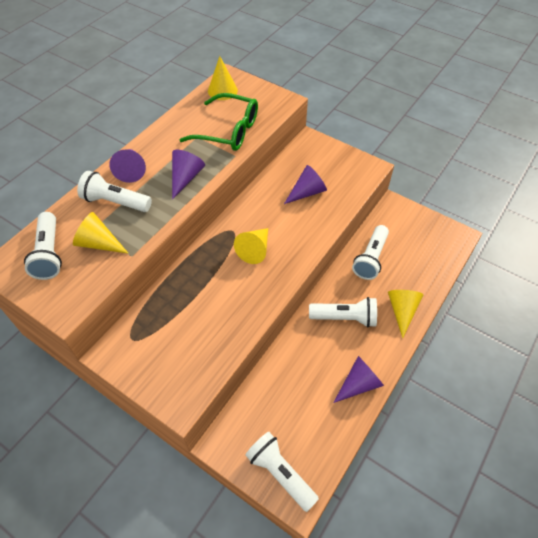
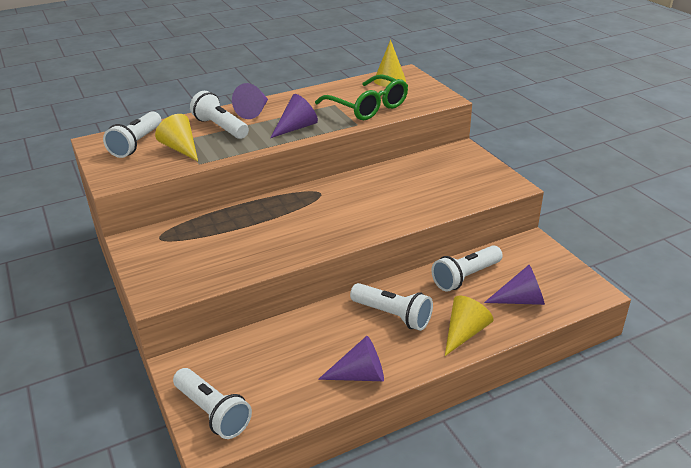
camera: 30 degrees right, 20 degrees down
yellow cone [234,228,268,264] -> none
white flashlight [245,432,319,512] -> white flashlight turned 150 degrees clockwise [173,368,252,439]
purple cone [284,165,327,204] -> purple cone moved to [484,265,545,305]

